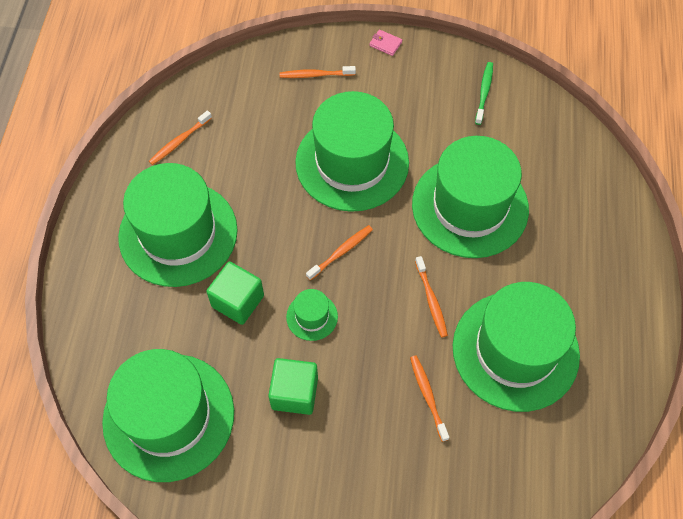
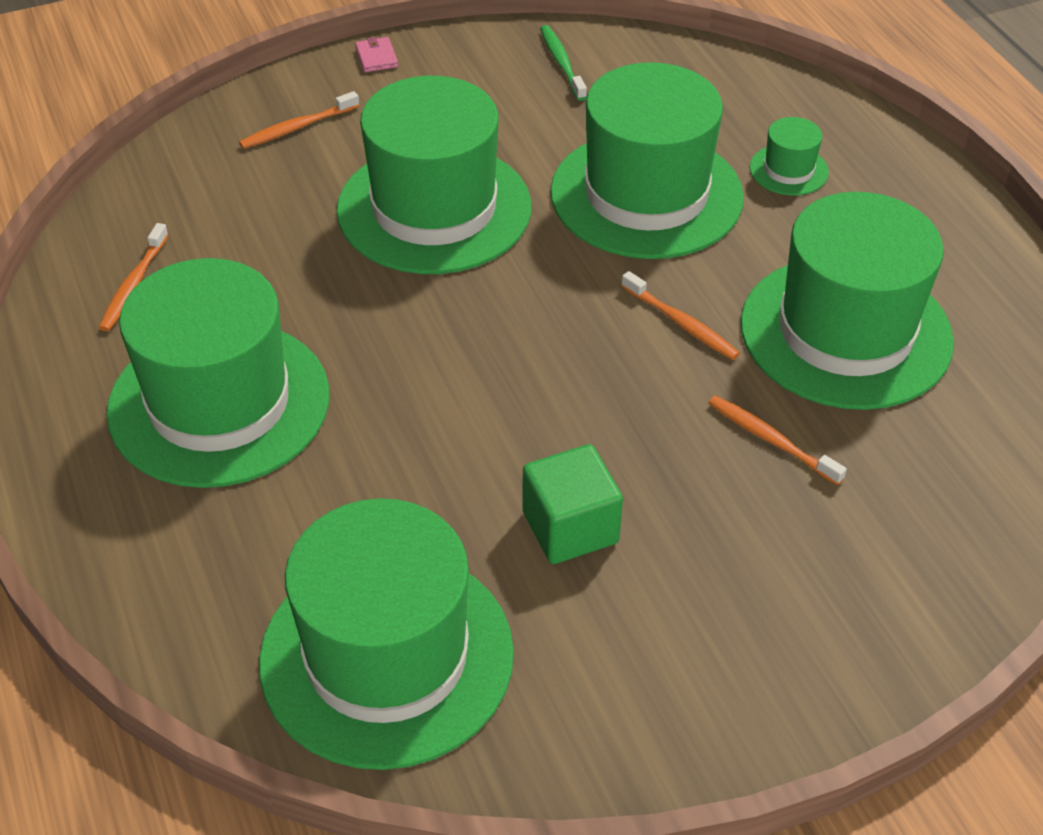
camera: 30 degrees left, 15 degrees down
green cube [206,262,264,325] -> none
green hat [286,289,338,341] -> green hat moved to [750,117,829,195]
orange toothbrush [306,225,373,281] -> none
pink wallet [369,30,402,56] -> pink wallet turned 75 degrees clockwise [355,37,398,72]

